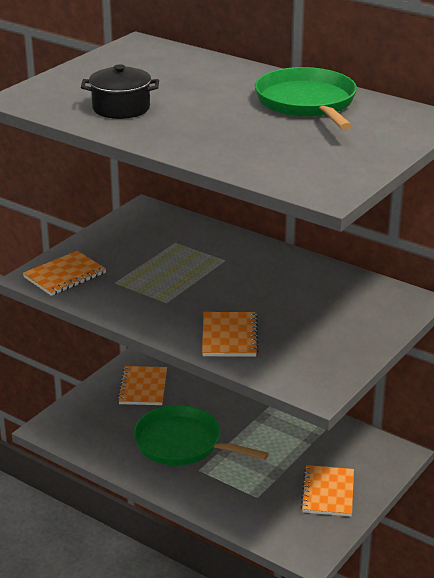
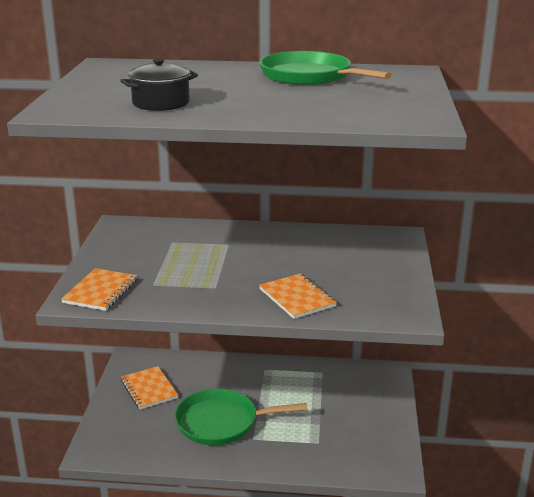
camera: 30 degrees left, 5 degrees down
orange notebook [300,465,354,517] -> none

